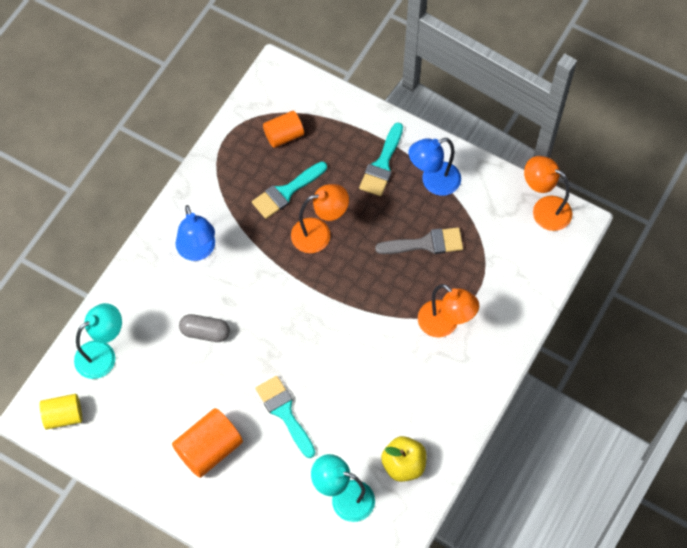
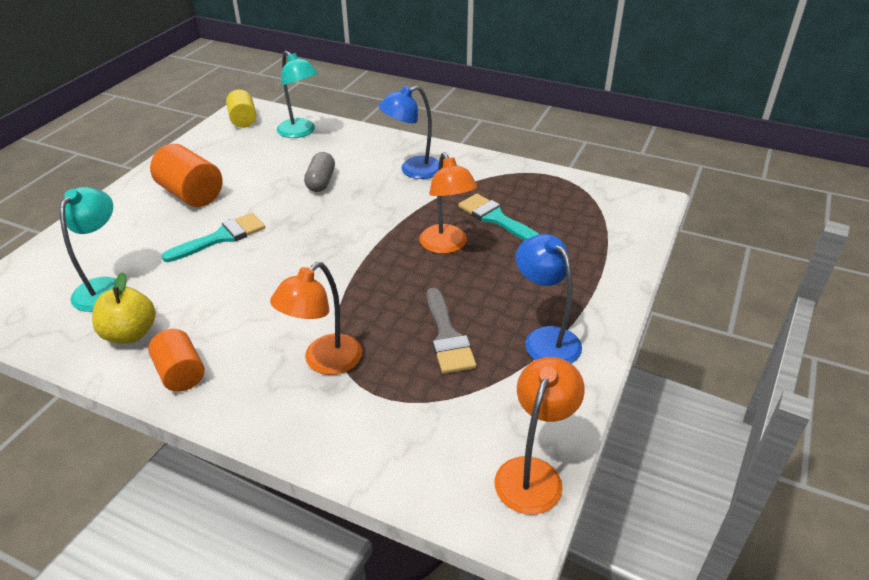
camera: 85 degrees right, 25 degrees down
orange cylinder [263,111,304,148] -> orange cylinder moved to [148,329,205,392]
turquoise brush [359,123,403,196] -> none

